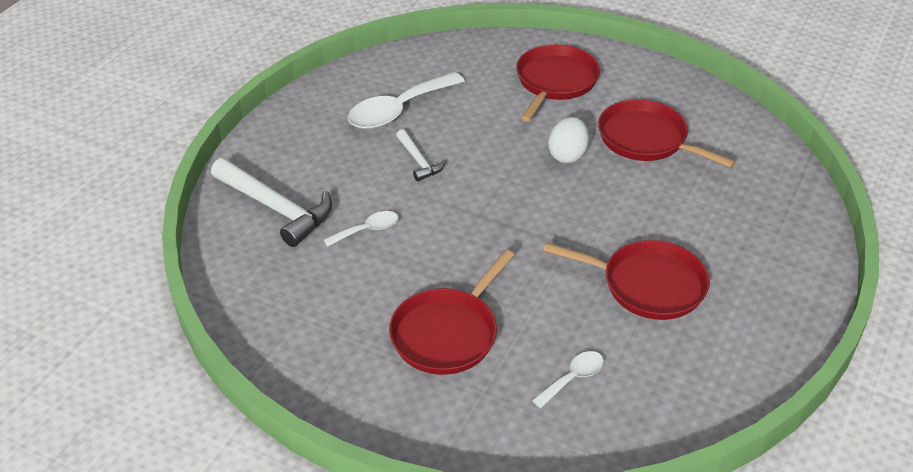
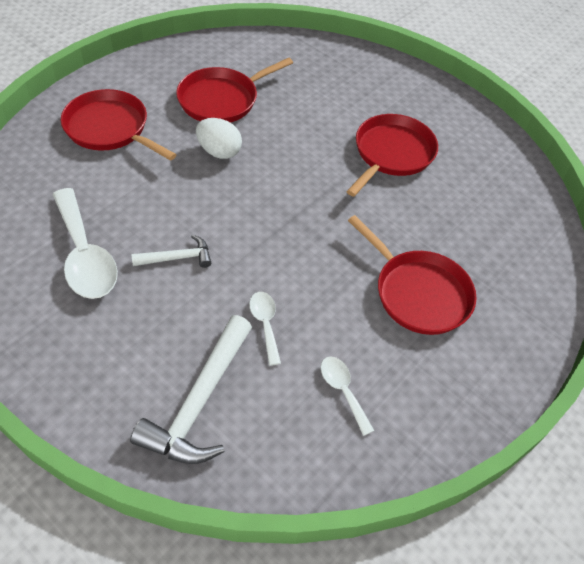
camera: 80 degrees left, 10 degrees up
white hammer [211,158,332,247] -> white hammer turned 150 degrees clockwise [130,315,252,464]
white spoon [532,351,604,408] -> white spoon moved to [321,357,374,436]

